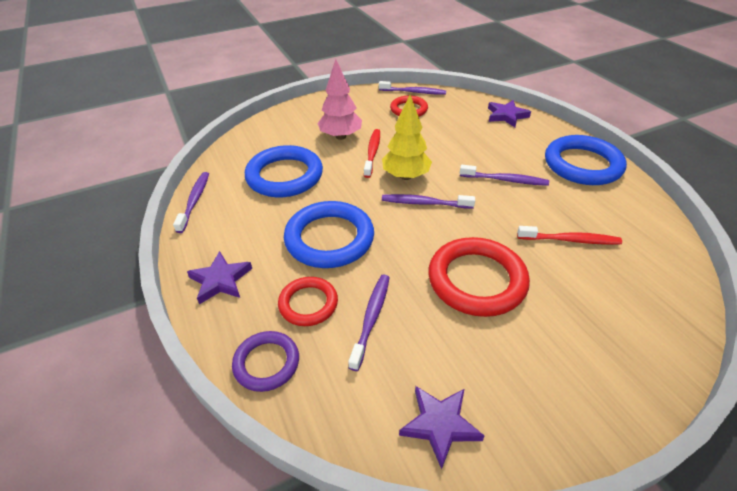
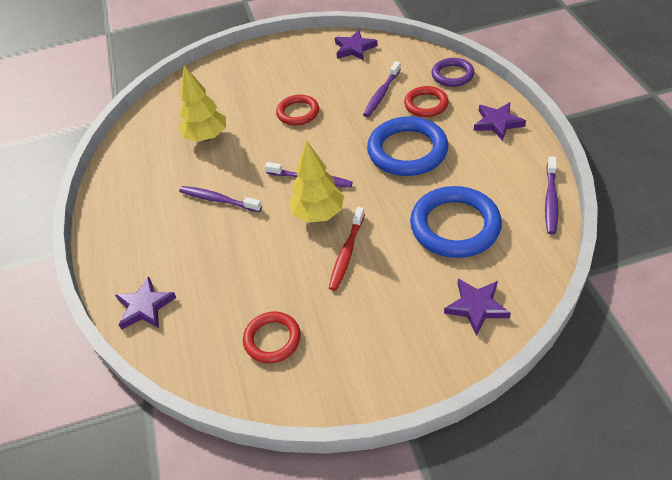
camera: 165 degrees left, 5 degrees up
pink tree [317,59,362,140] -> none
purple toothbrush [379,81,446,95] -> none
red ring [428,237,530,317] -> red ring [276,95,319,126], size x0.58
red toothbrush [517,226,622,245] -> yellow tree [178,66,226,142]
blue ring [545,135,627,185] -> none
none -> purple star [444,279,511,336]

